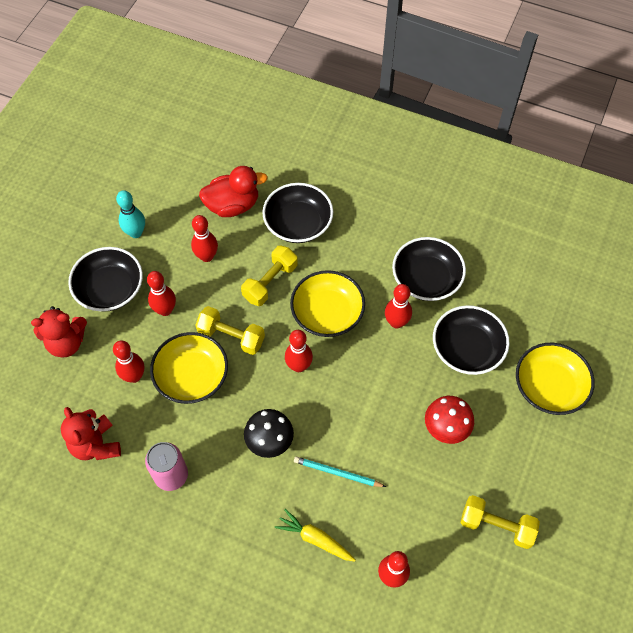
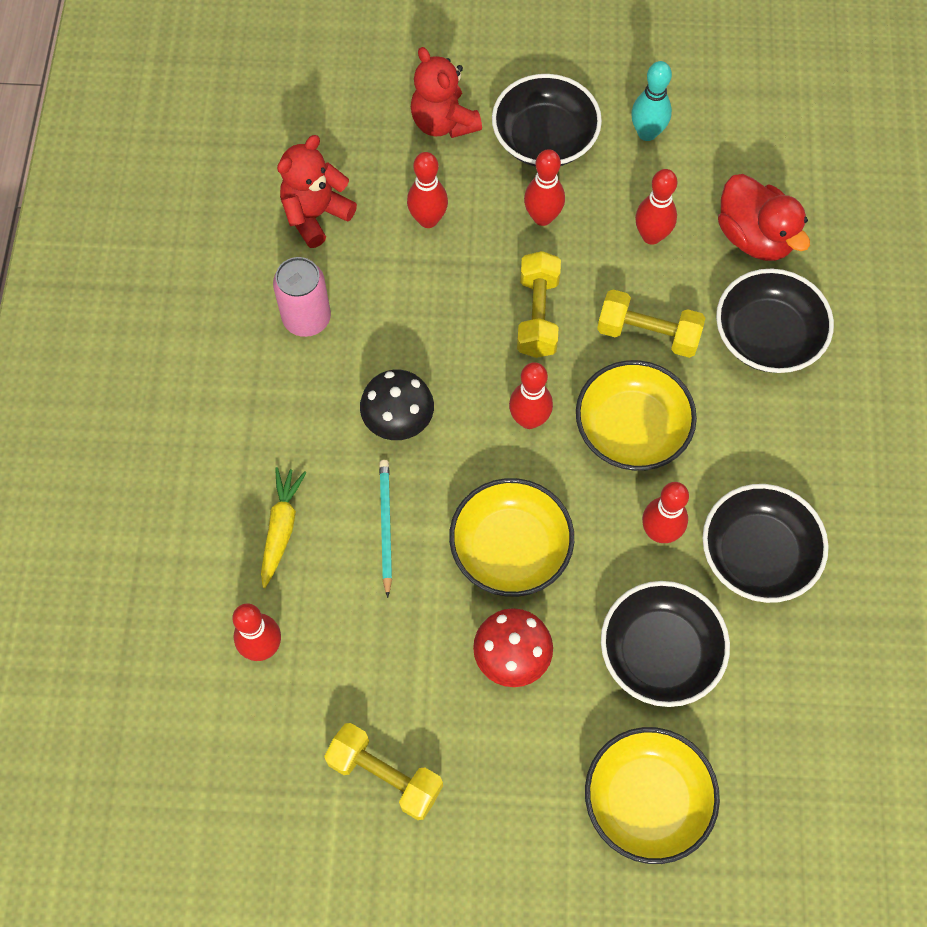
camera: 70 degrees right, 5 degrees up
yellow bowl [150,332,228,404] -> yellow bowl moved to [449,478,574,597]
yellow dumbbell [460,495,540,549] -> yellow dumbbell turned 60 degrees counterclockwise [324,723,443,820]

